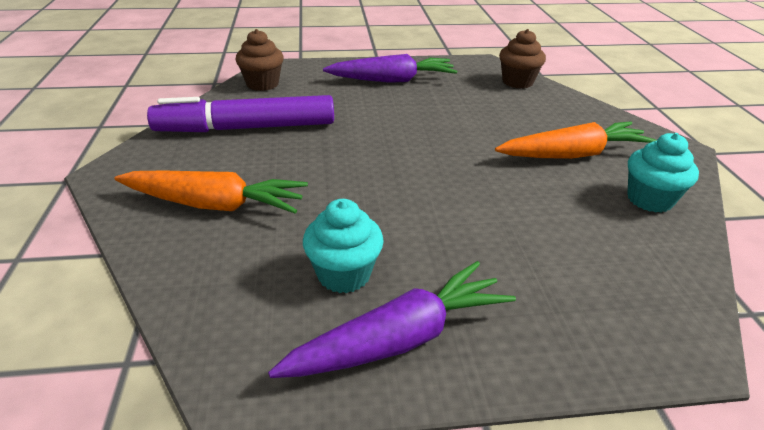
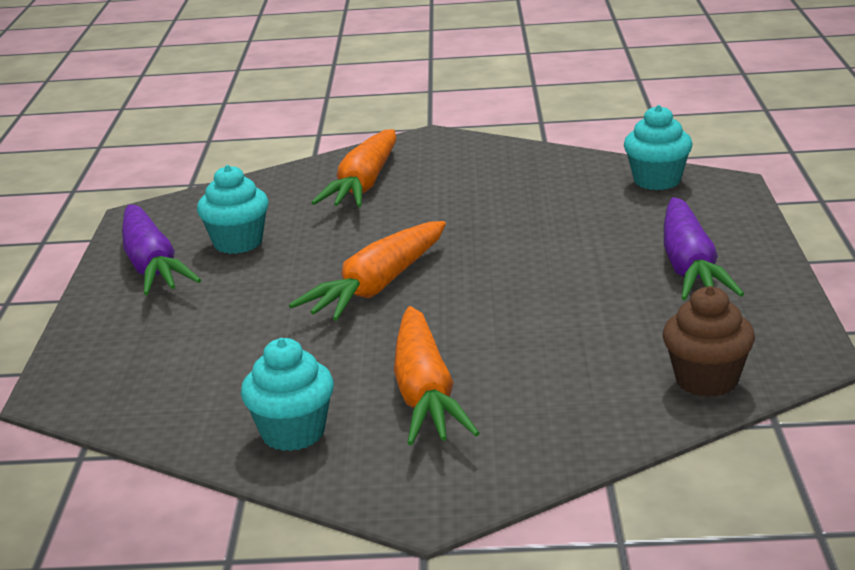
camera: 100 degrees right, 10 degrees down
purple marker [147,95,334,132] -> none
brown cupcake [235,29,284,91] -> turquoise cupcake [624,105,692,190]
none -> orange carrot [289,221,446,321]

